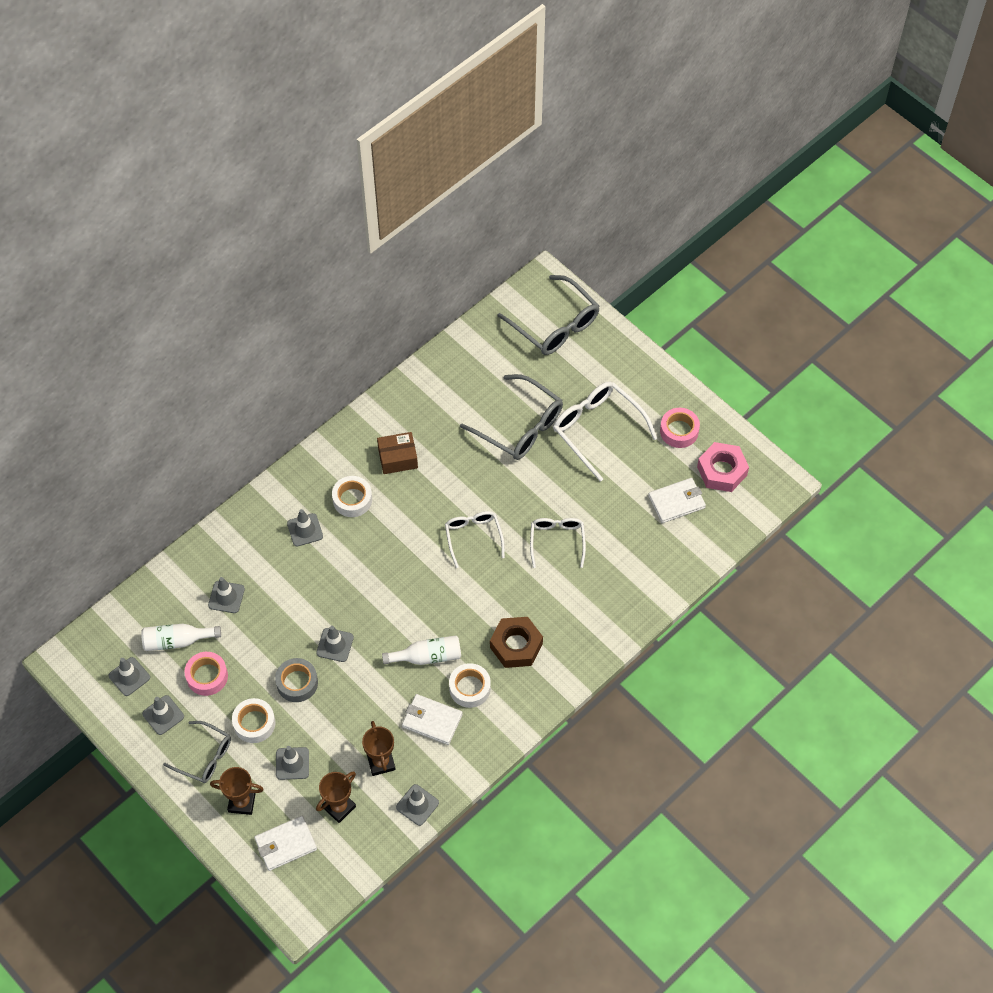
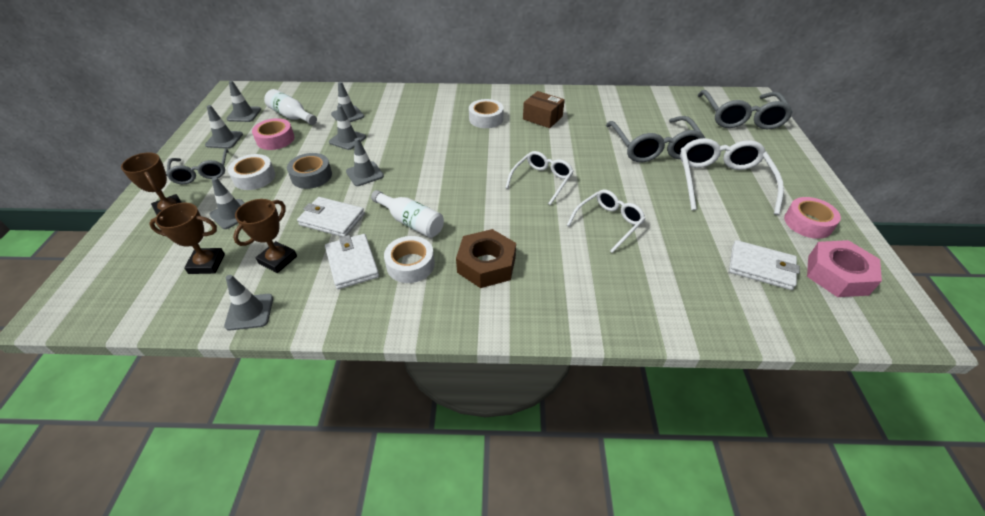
camera: 45 degrees right, 15 degrees down
white wallet [254,816,317,871] -> white wallet moved to [297,197,365,237]
grey traffic cone [287,509,323,546] -> grey traffic cone moved to [329,105,366,150]

